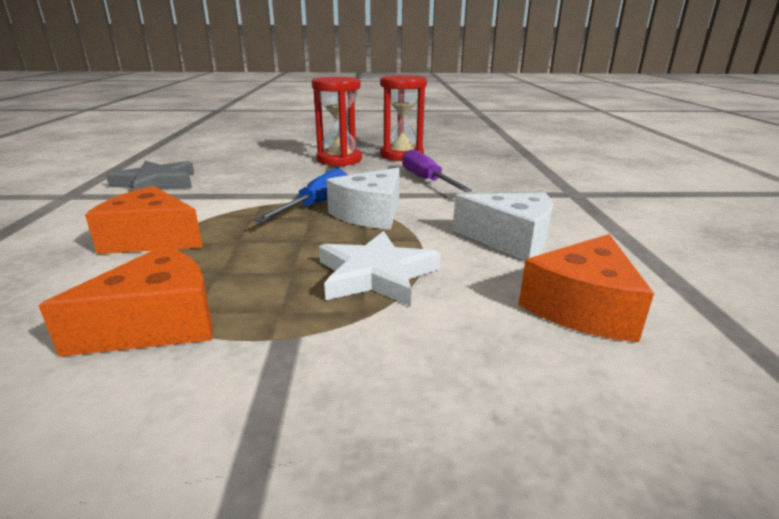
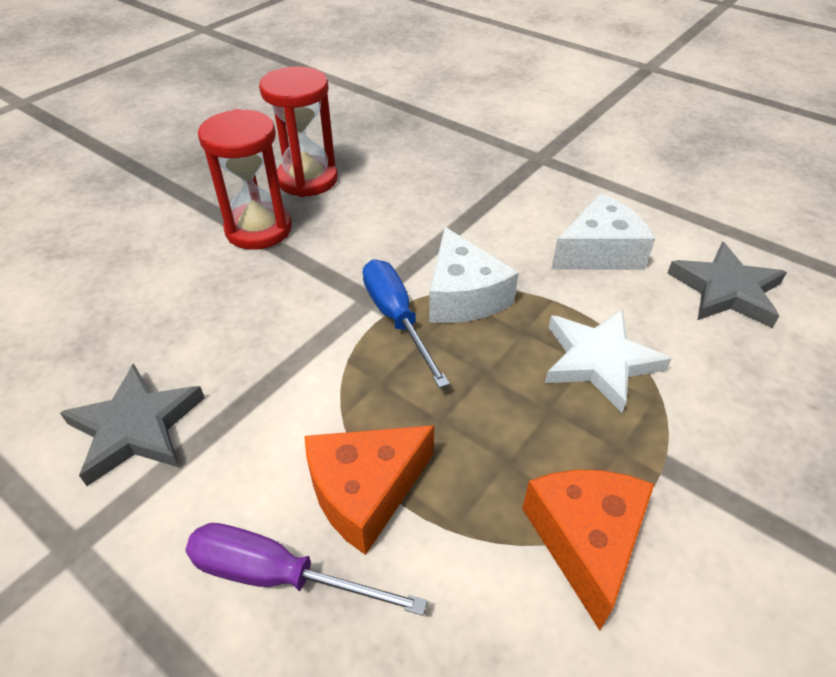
camera: 50 degrees left, 20 degrees up
purple screwdriver [402,149,472,192] -> purple screwdriver moved to [185,523,427,616]
orange cheese [518,234,654,342] -> grey star [667,242,787,328]

